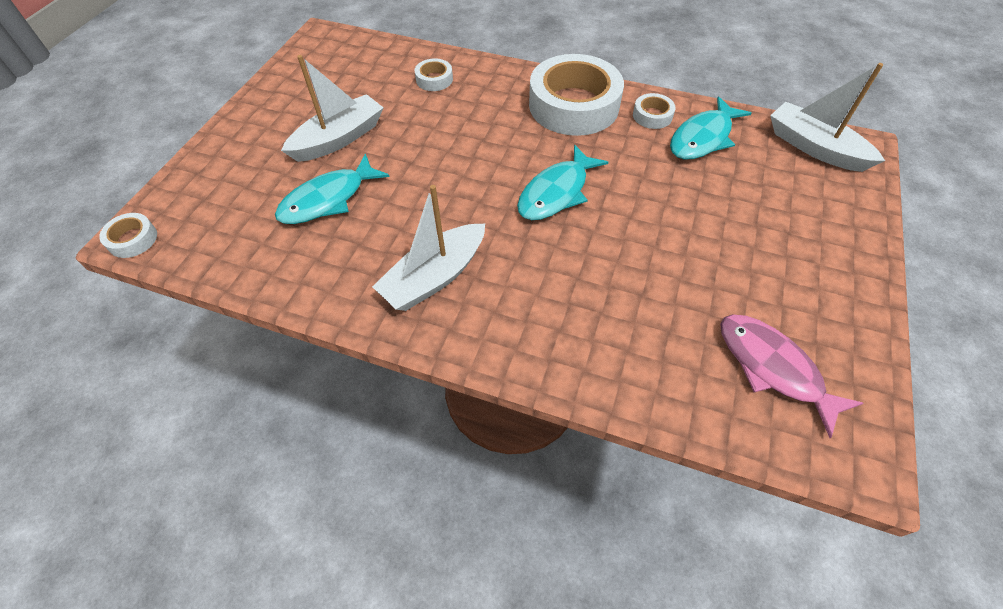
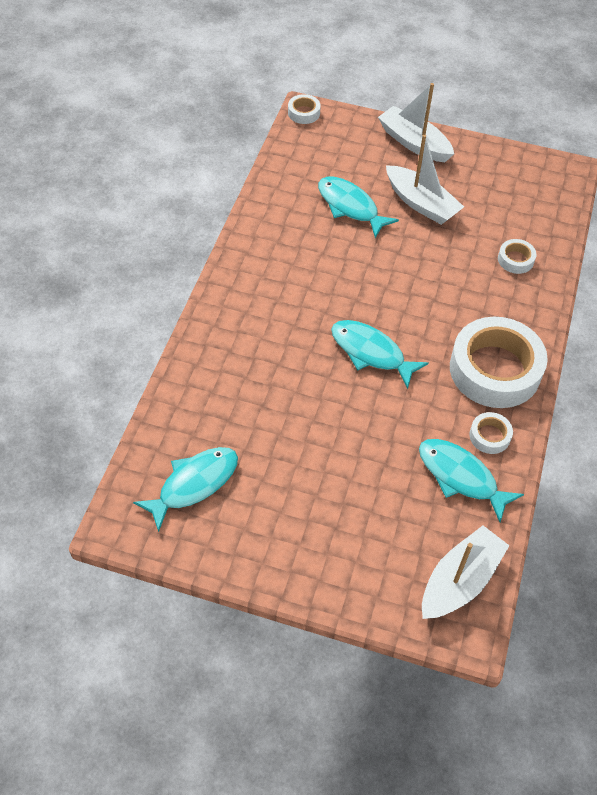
camera: 85 degrees right, 0 degrees up
white boat [372,185,485,311] -> white boat moved to [378,83,454,162]
pink fish [720,315,863,438] -> turquoise fish [133,447,238,532]

